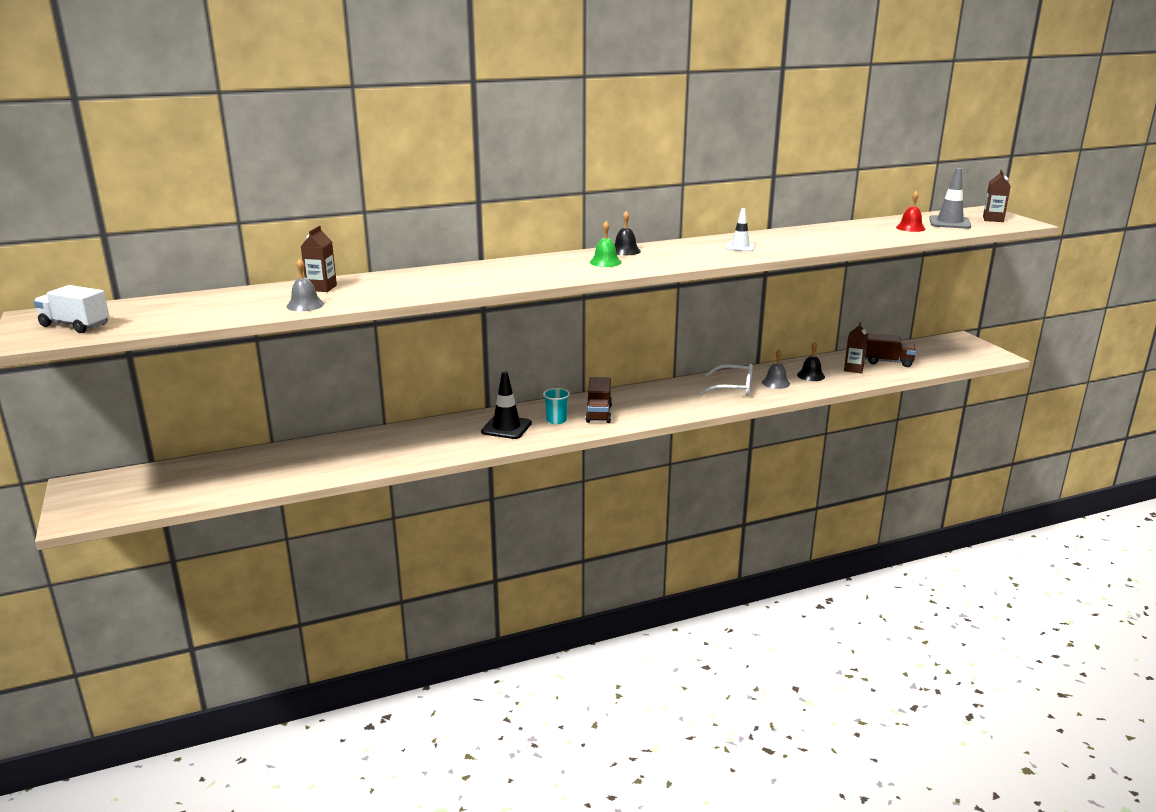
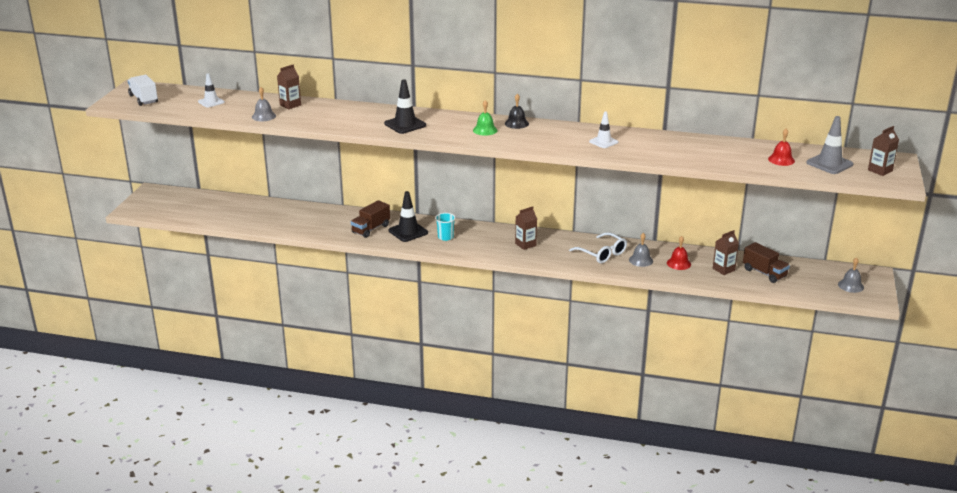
camera: 35 degrees right, 5 degrees up
brown truck [586,377,612,423] -> brown truck moved to [351,200,390,238]
black bell [797,342,825,381] -> red bell [667,236,691,270]
none -> white traffic cone [198,73,225,108]
none -> black traffic cone [384,79,426,134]
none -> brown carton [515,206,537,250]
none -> grey bell [838,257,864,293]

